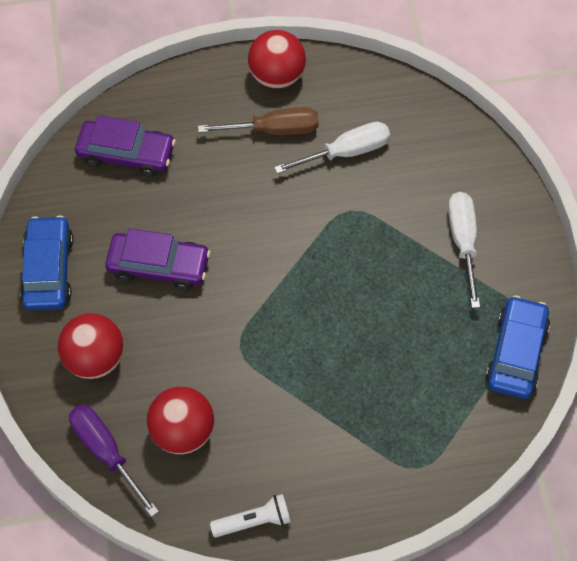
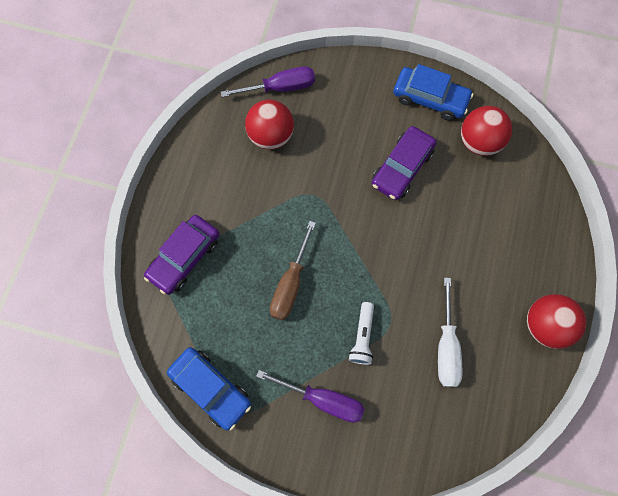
camera: 115 degrees right, 10 degrees up
red ball [58,313,124,379] -> red ball moved to [461,106,512,156]
purple car [75,115,176,177] -> purple car moved to [144,215,220,295]
brown screwdriver [198,107,319,135] -> brown screwdriver moved to [270,221,316,320]
white flashlight [210,494,291,537] -> white flashlight moved to [349,302,374,365]
white screwdriver [448,192,480,308] -> purple screwdriver [256,370,365,423]

